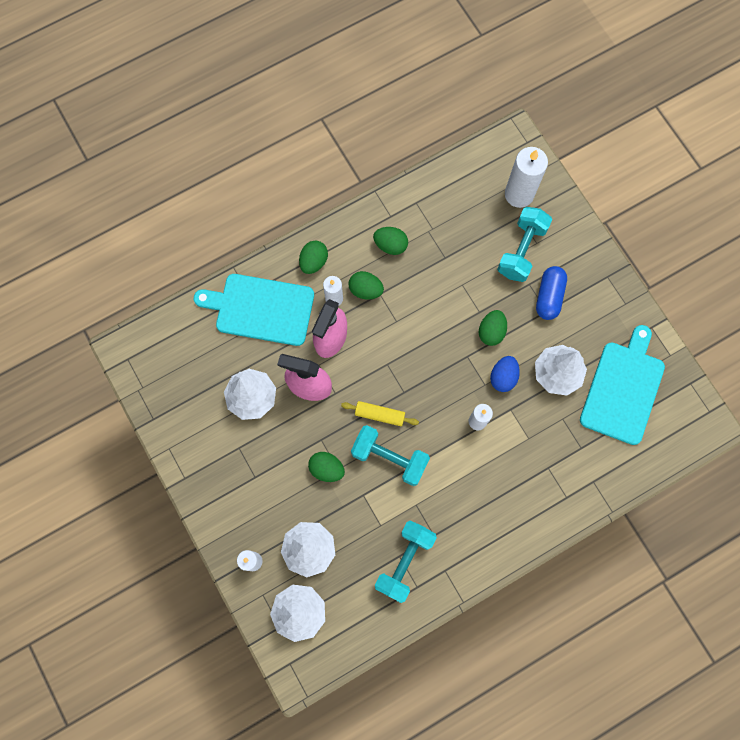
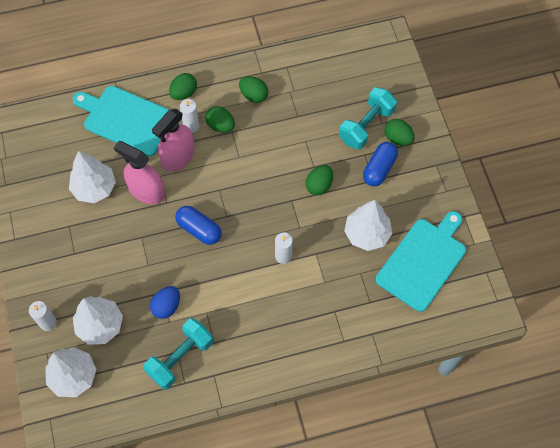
camera: 15 degrees right, 10 degrees down
green egg [308,452,345,482] -> green egg moved to [384,119,415,146]
yellow rolling pin [341,401,419,426] -> blue capsule [175,206,222,245]
turquoise dumbbell [351,425,430,486] -> none
blue egg [490,356,520,392] -> blue egg moved to [150,286,180,319]
white candle [505,147,548,208] -> none

